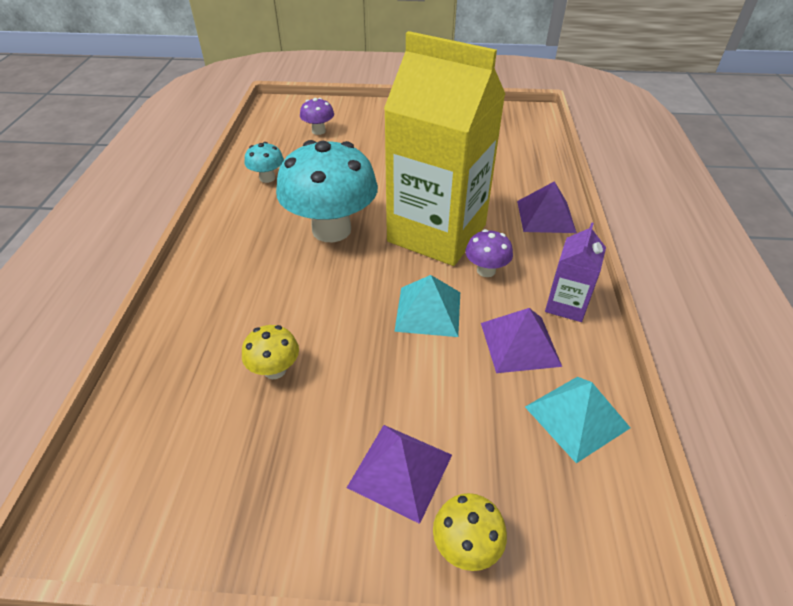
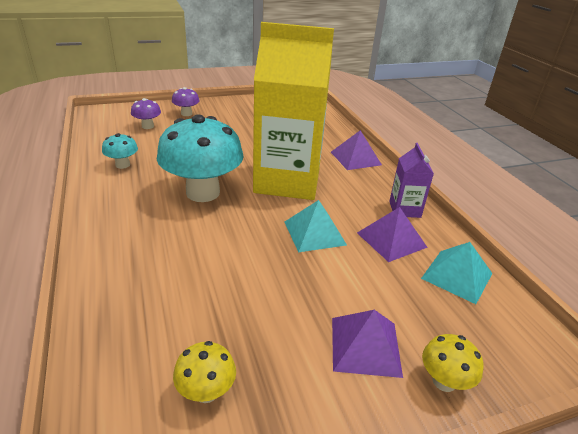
camera: 25 degrees left, 10 degrees down
yellow mushroom [242,325,299,379] -> yellow mushroom moved to [173,341,236,403]
purple mushroom [465,229,513,277] -> purple mushroom moved to [172,87,200,116]

